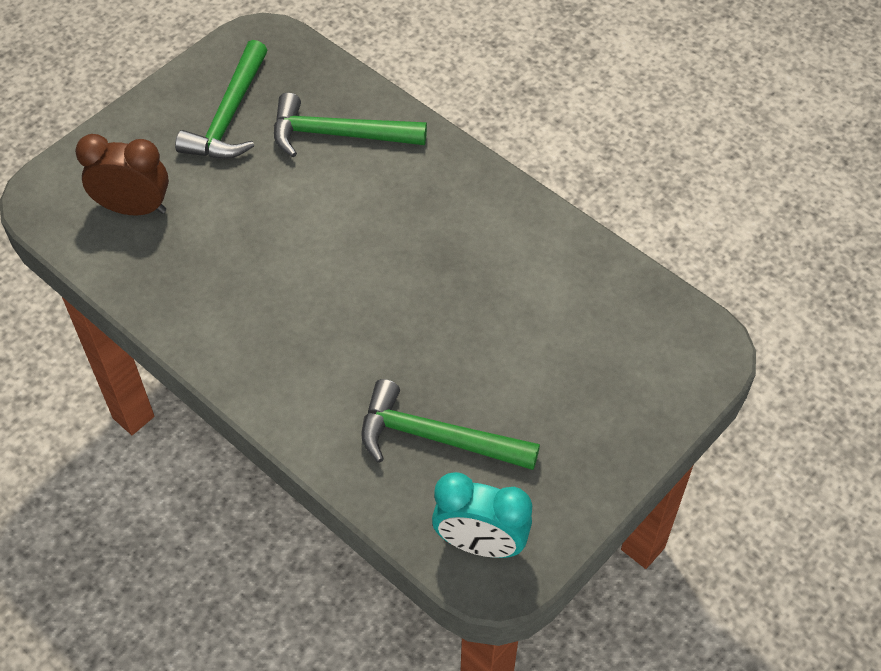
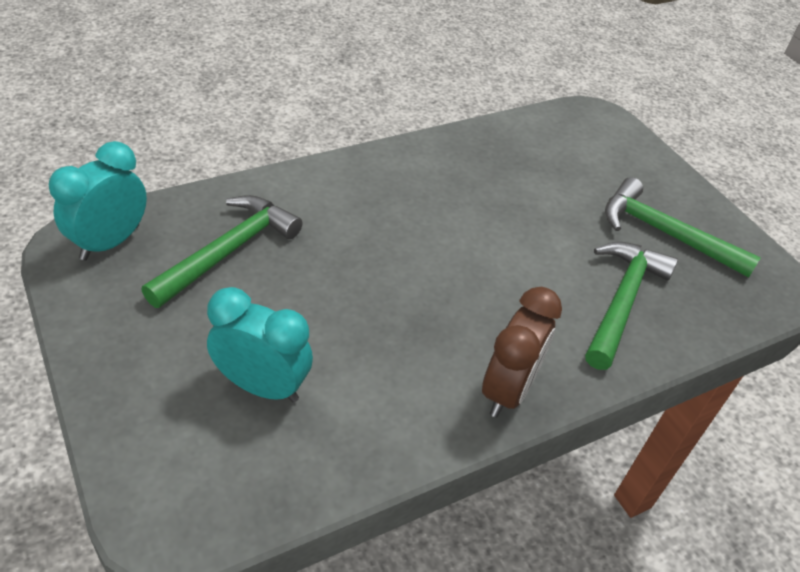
camera: 105 degrees right, 10 degrees down
brown clock [75,134,169,216] -> brown clock moved to [482,287,562,417]
none -> turquoise clock [207,287,313,402]

